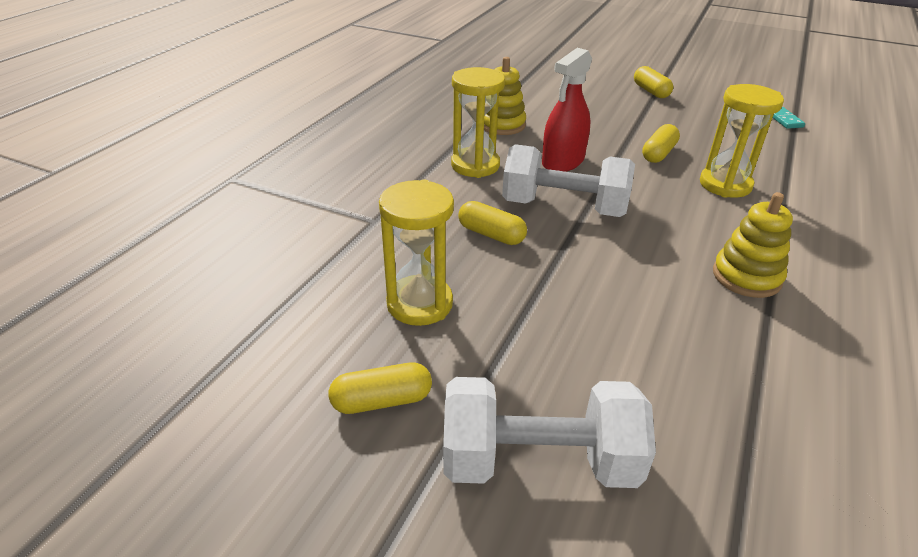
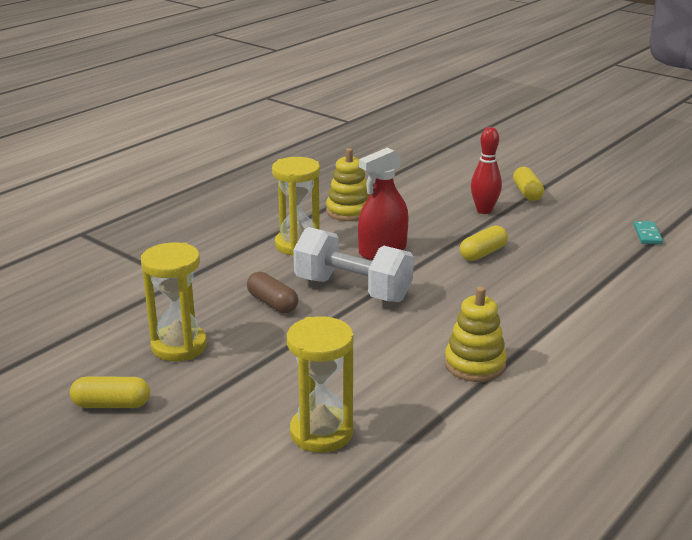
camera: 15 degrees right, 10 degrees down
white dumbbell [443,377,656,488] -> none
yellow capsule [458,201,527,245] -> brown capsule [247,272,298,313]
yellow hourglass [700,84,784,198] -> yellow hourglass moved to [287,316,354,453]
none -> red bowling pin [471,127,502,214]

